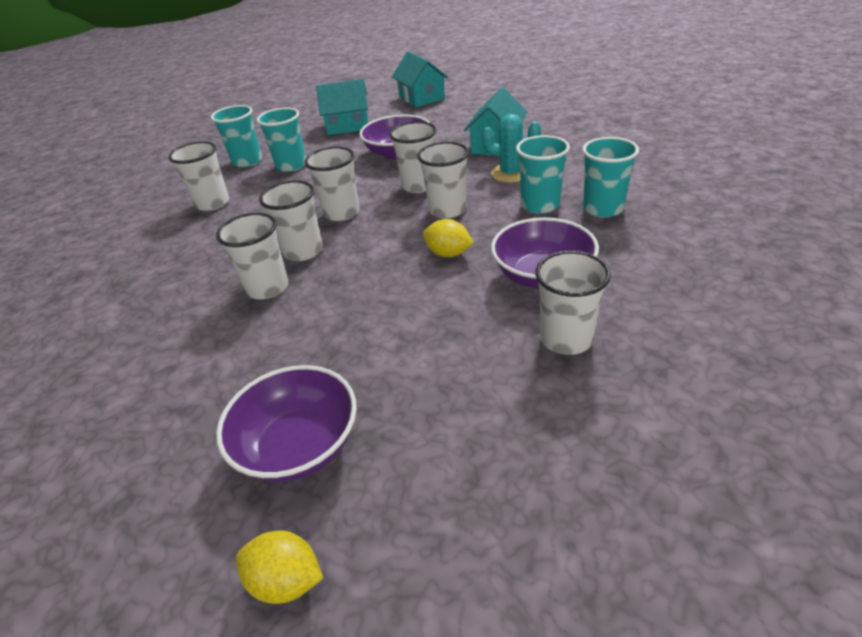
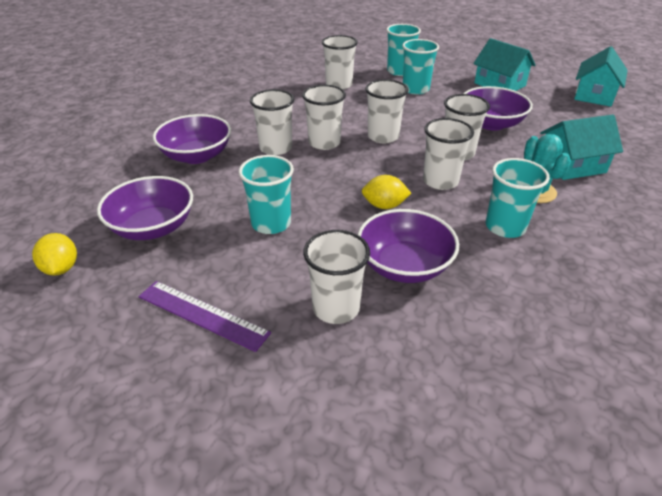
camera: 50 degrees right, 0 degrees up
yellow lemon [423,219,474,257] -> yellow lemon turned 75 degrees counterclockwise [362,175,411,209]
turquoise cup [582,137,639,218] -> turquoise cup moved to [239,155,294,234]
none -> purple ruler [139,281,271,352]
none -> purple bowl [153,114,231,164]

